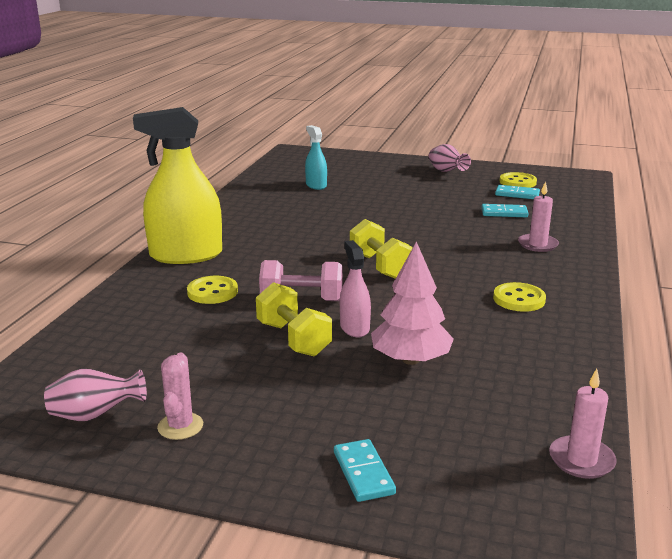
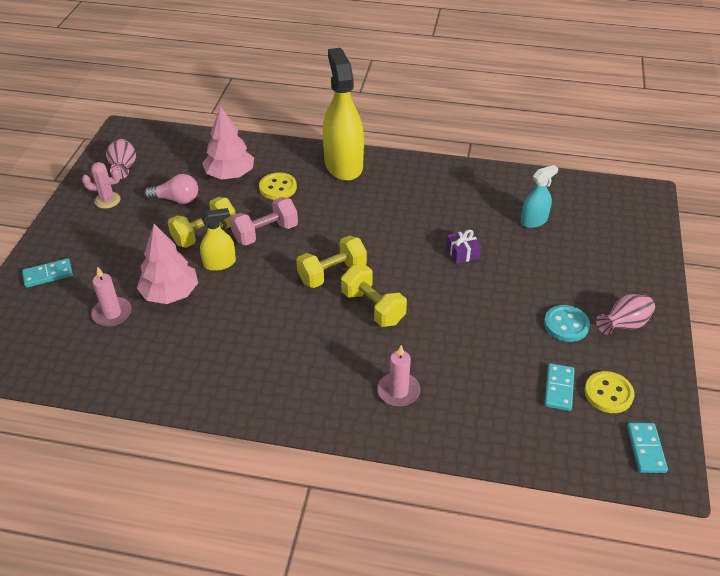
camera: 85 degrees right, 20 degrees up
pink dumbbell [259,260,343,301] -> pink dumbbell turned 60 degrees clockwise [230,197,298,246]
pink spray bottle [340,240,371,337] -> yellow spray bottle [200,208,236,271]
turquoise domino [481,204,529,217] -> turquoise domino moved to [627,423,668,473]
yellow button [493,282,546,312] -> none
pink candle [549,369,617,479] -> pink candle moved to [91,266,132,326]
none -> pink light bulb [144,174,198,204]
none -> pink tree [202,106,254,179]
none -> yellow dumbbell [341,265,407,327]
none -> purple gift [446,229,481,264]
none -> turquoise button [544,305,590,342]

